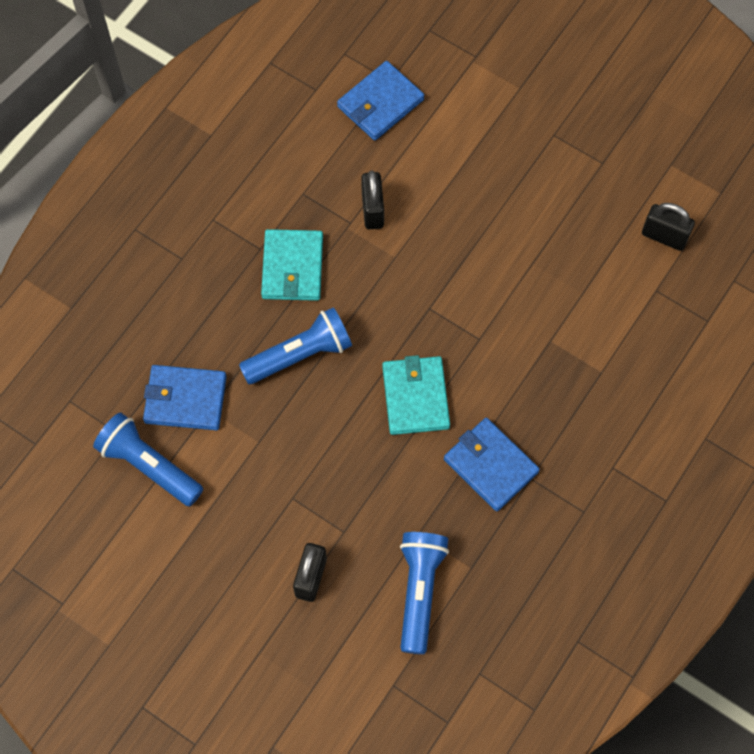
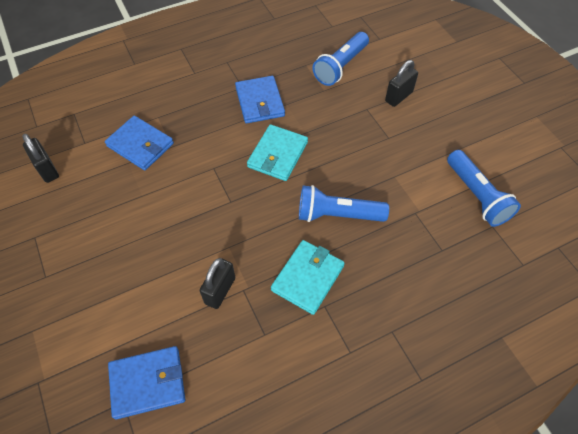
camera: 150 degrees left, 10 degrees down
blue wallet [143,365,227,430] -> blue wallet moved to [105,116,174,170]

